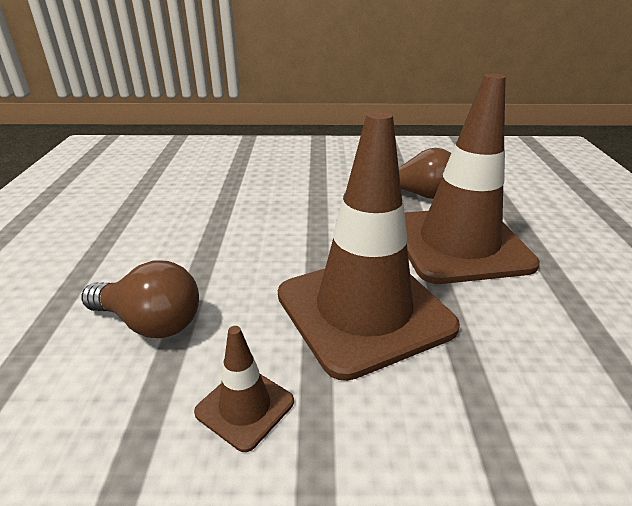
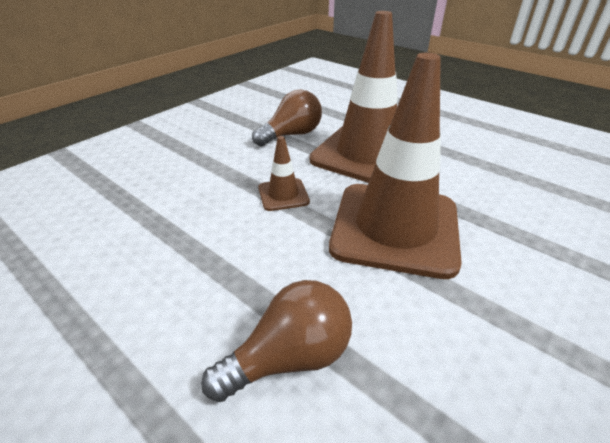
camera: 50 degrees left, 5 degrees up
brown traffic cone [194,326,294,452] -> brown traffic cone moved to [258,136,310,211]

